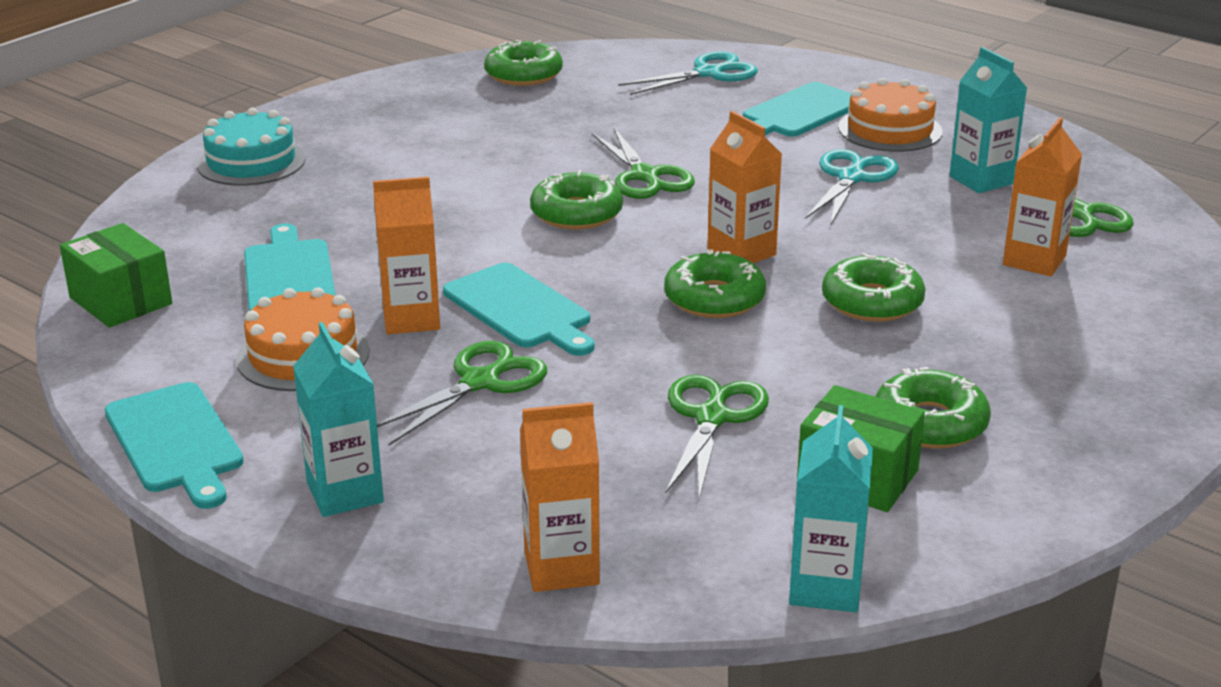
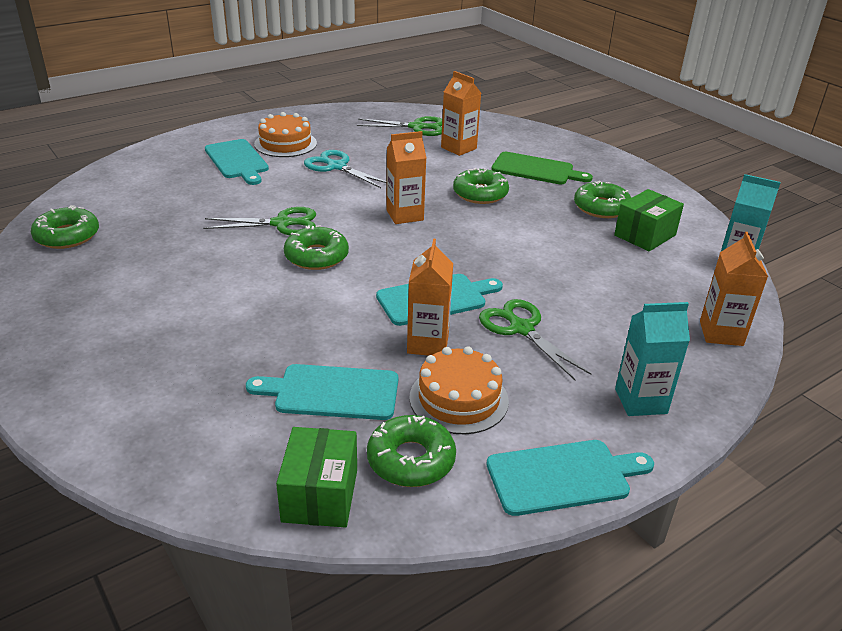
camera: 75 degrees left, 5 degrees up
green box [60,223,172,328] -> green box turned 60 degrees counterclockwise [276,427,357,527]
turquoise cake [197,108,306,186] -> none
turquoise scissors [619,51,758,95] -> none
green donut [664,249,766,318] -> green donut moved to [367,415,456,487]
green scissors [665,375,769,499] -> none
turquoise carton [950,47,1027,193] -> none
none -> green cutting board [491,152,593,184]

